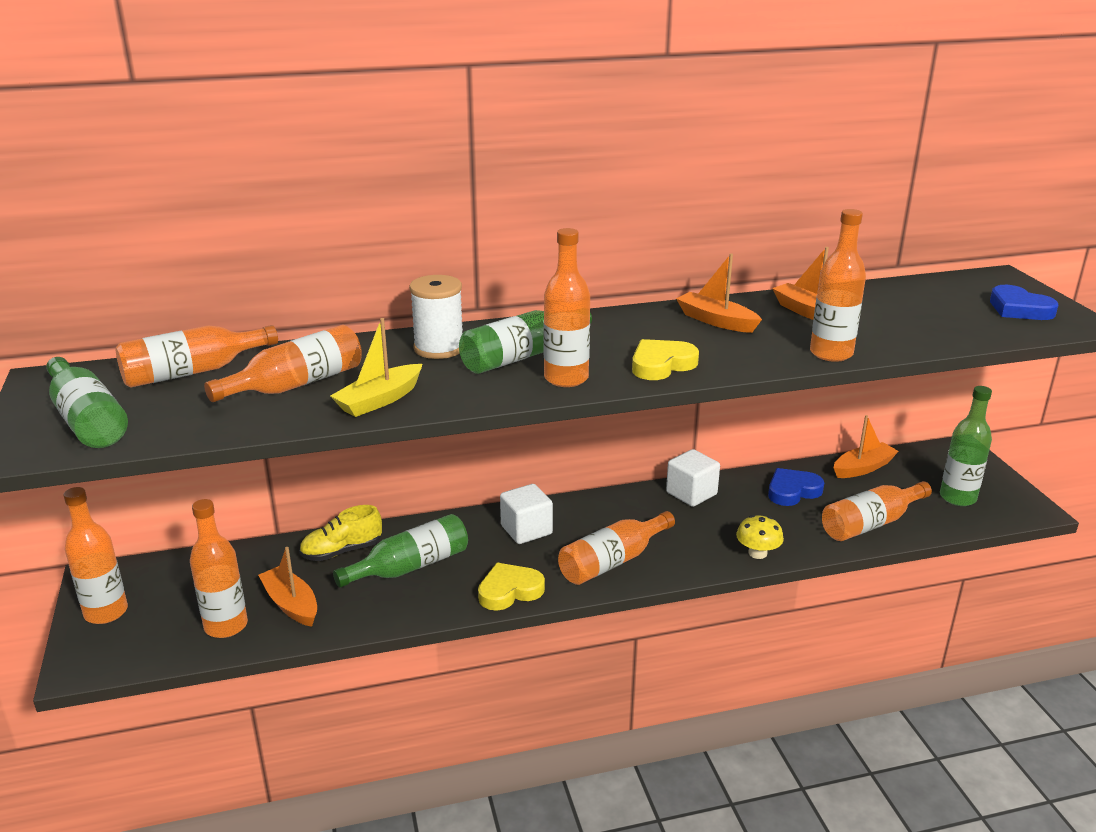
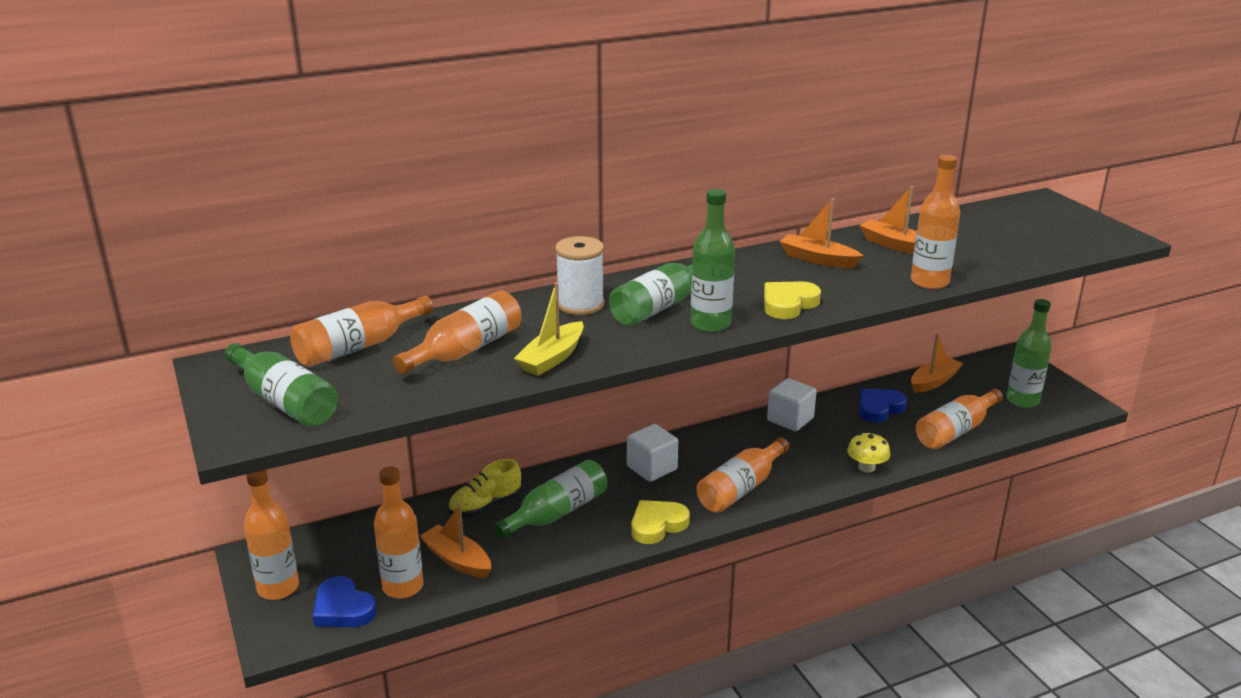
camera: 10 degrees left, 0 degrees up
orange bottle [544,228,590,387] -> green bottle [690,189,735,332]
blue heart [990,285,1058,320] -> blue heart moved to [313,576,376,627]

